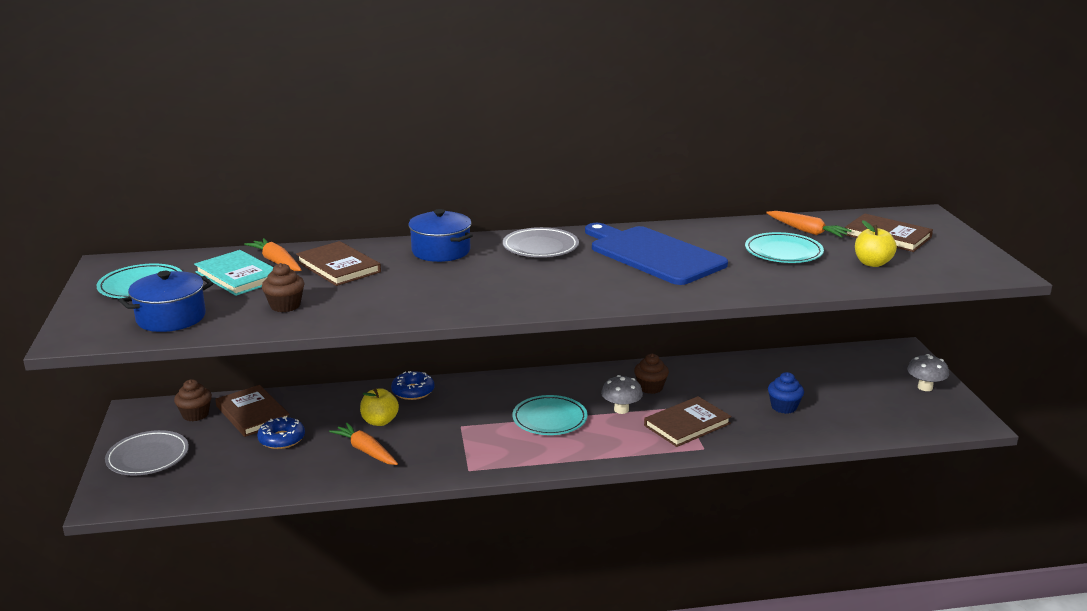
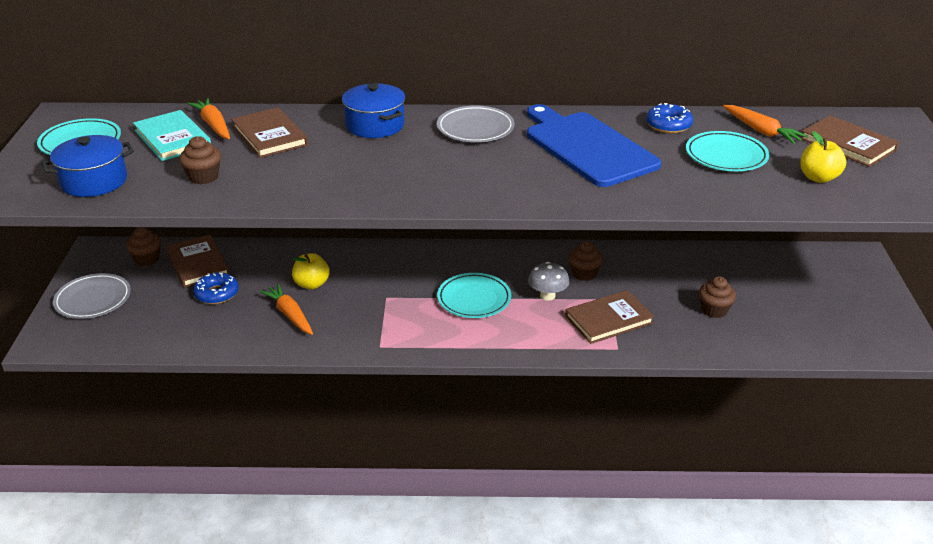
camera: 10 degrees right, 10 degrees up
blue donut [391,371,435,400] -> blue donut moved to [646,103,693,133]
blue cupcake [768,372,804,414] -> brown cupcake [699,276,736,318]
grey mushroom [907,354,949,391] -> none

